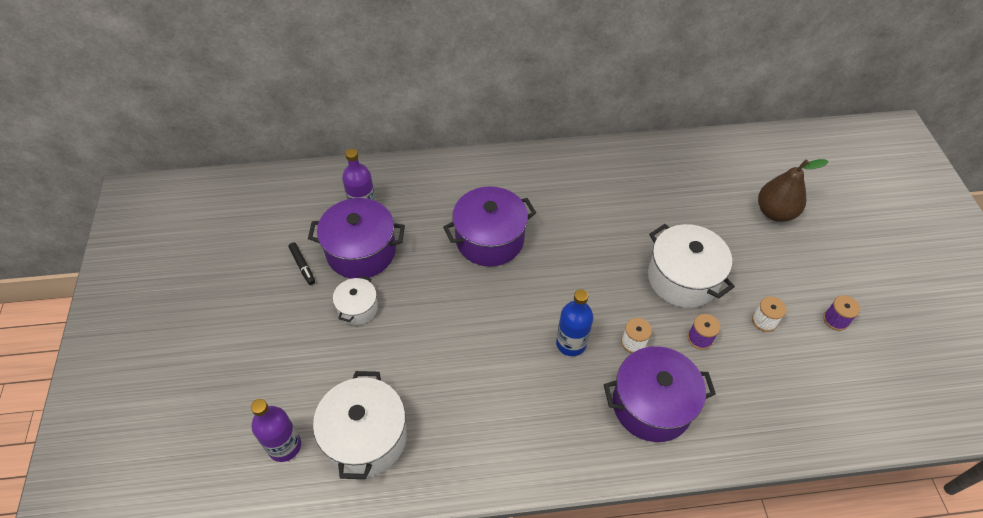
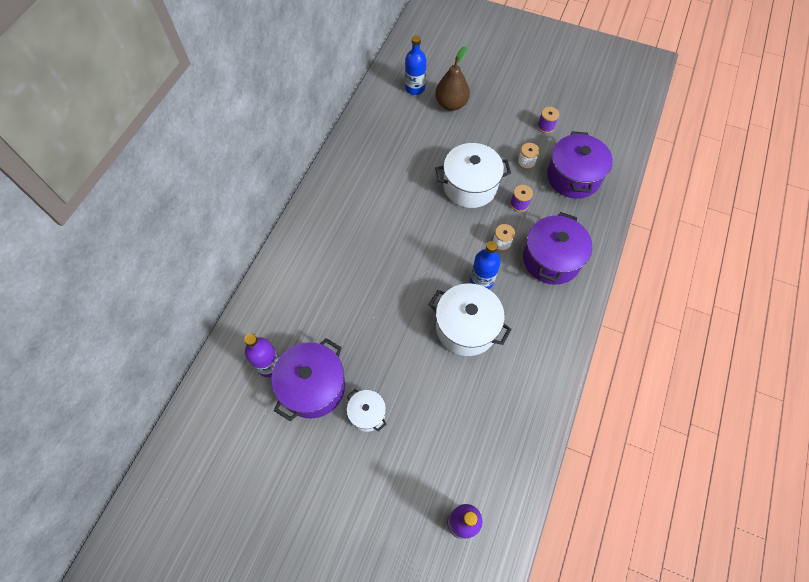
camera: 60 degrees left, 10 degrees up
black marker [288,243,315,285] -> none
white pot [313,371,407,479] -> white pot moved to [428,283,512,356]
purple pot [443,186,536,267] -> purple pot moved to [547,131,613,199]
none -> blue bottle [405,36,426,95]

